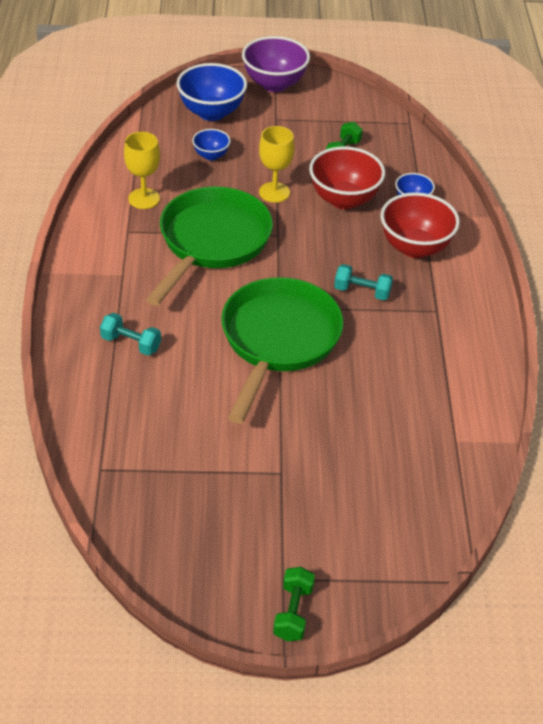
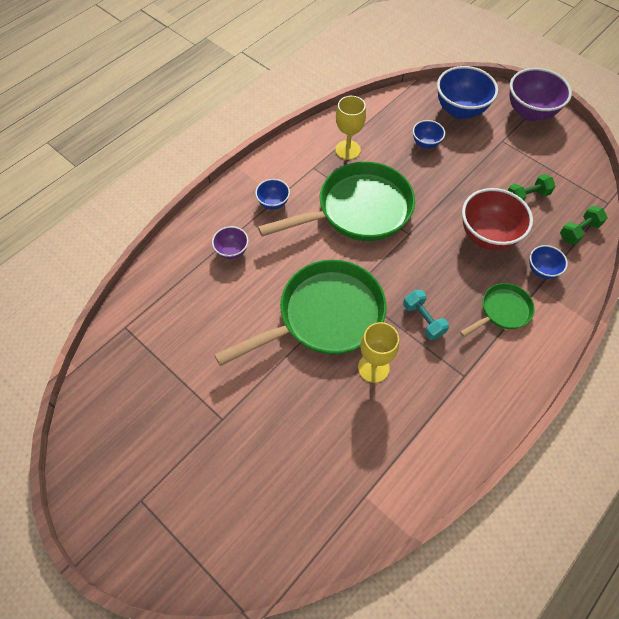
camera: 45 degrees right, 15 degrees up
turquoise dumbbell [100,313,161,356] -> purple bowl [212,226,249,259]
yellow goblet [259,126,295,203] -> yellow goblet moved to [358,322,399,383]
green dumbbell [273,567,315,641] -> green dumbbell moved to [560,206,608,245]
red bowl [381,192,460,258] -> green pan [460,283,535,337]
none -> blue bowl [255,179,290,210]

